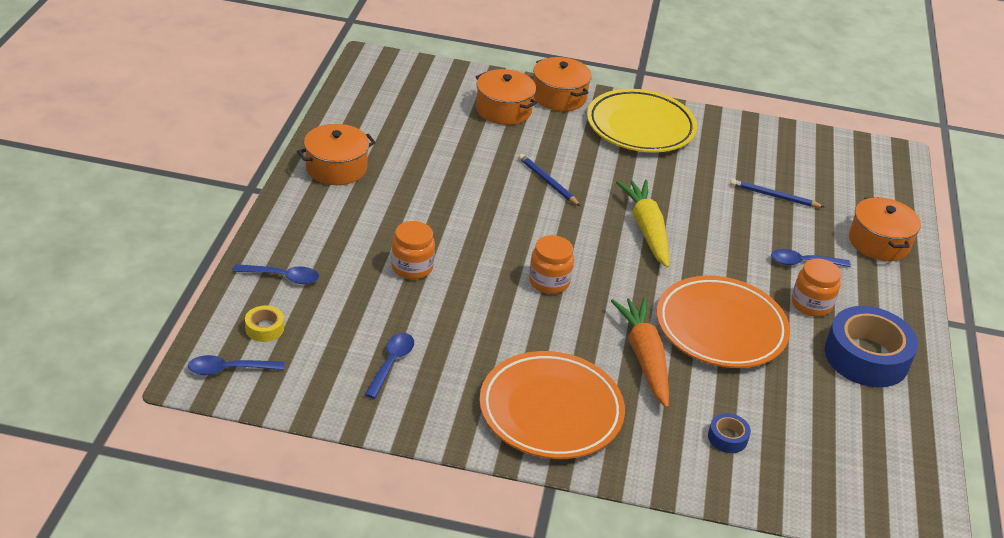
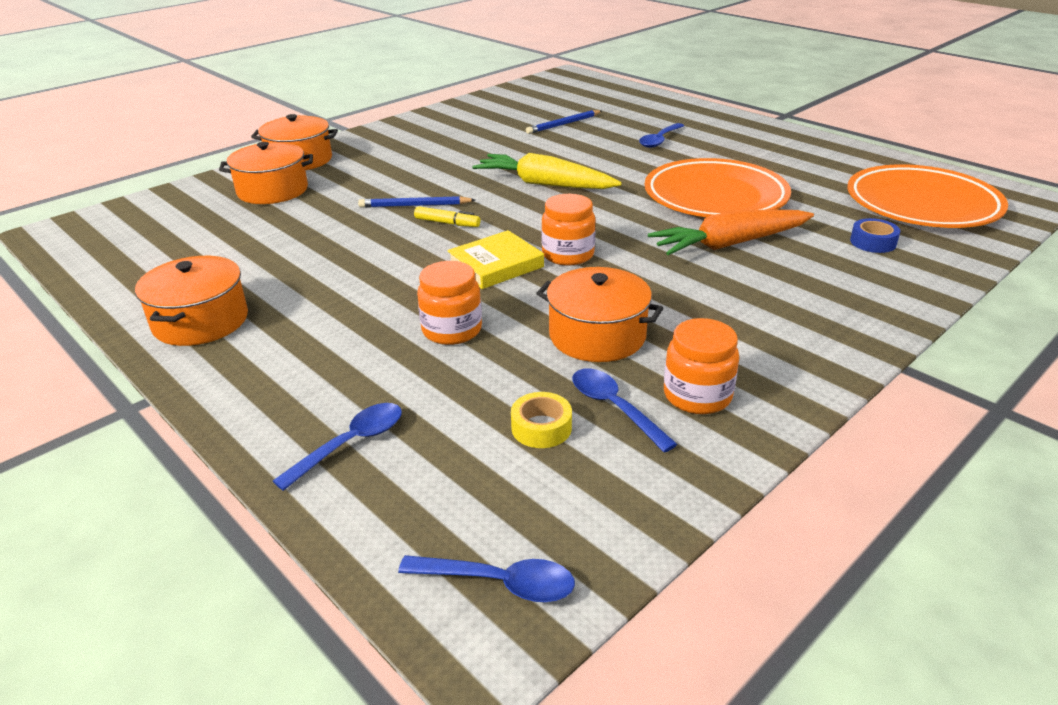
camera: 50 degrees left, 5 degrees down
blue spoon [188,355,284,375] -> blue spoon turned 105 degrees counterclockwise [398,555,575,602]
yellow tape [245,305,284,342] -> yellow tape moved to [511,392,572,448]
orange plate [479,351,625,459] -> orange plate moved to [847,164,1008,228]
yellow plate [587,89,697,152] -> none
orange carrot [611,297,669,408] -> orange carrot turned 45 degrees counterclockwise [648,210,814,255]
orange jar [792,258,841,317] -> orange jar moved to [664,318,739,414]
blue tape [825,306,918,387] -> none
orange pot [849,197,921,261] -> orange pot moved to [536,267,663,362]
none -> yellow marker [414,206,480,227]
none -> yellow book [447,230,544,289]

